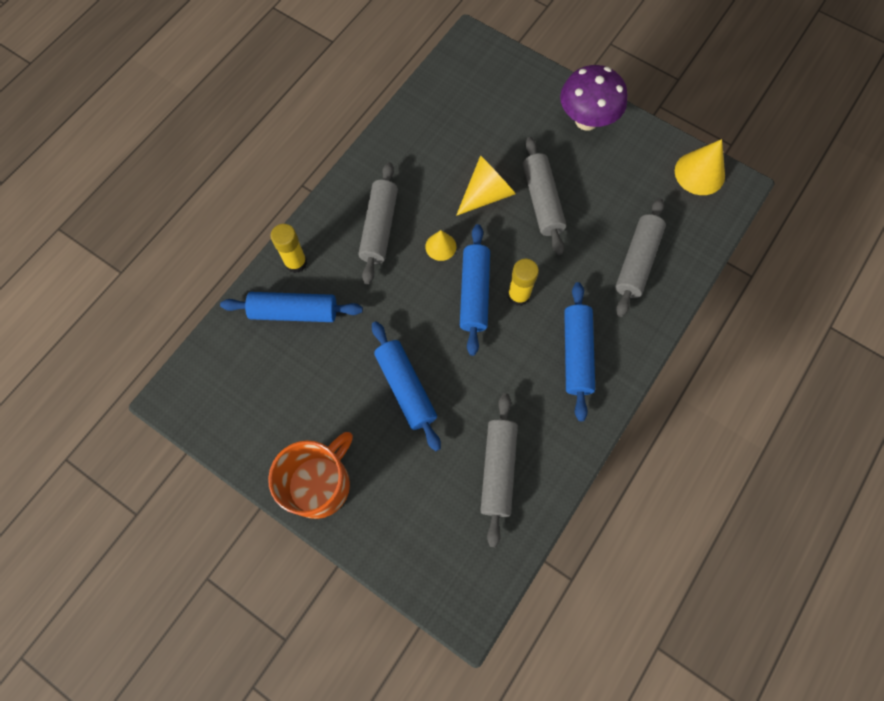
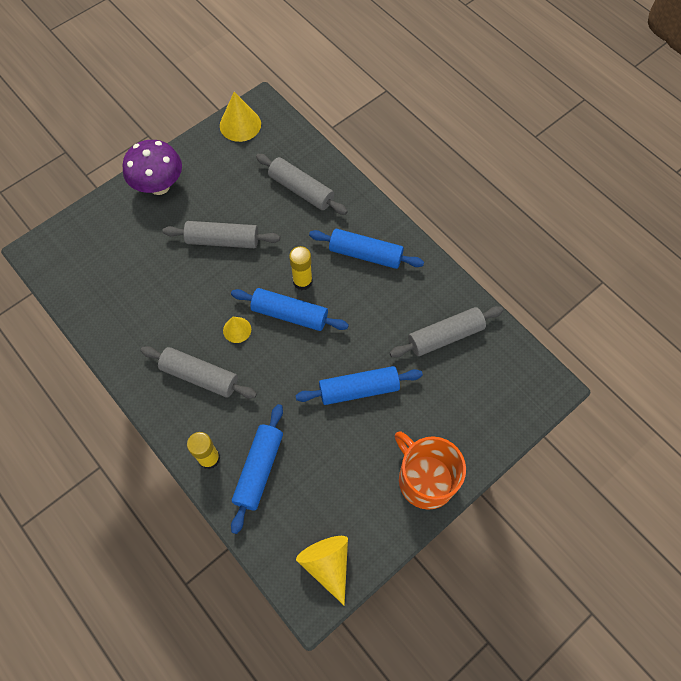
camera: 75 degrees left, 5 degrees down
yellow cone [456,155,516,216] -> yellow cone moved to [296,536,348,606]
grey rolling pin [480,393,518,547] -> grey rolling pin turned 45 degrees counterclockwise [390,306,503,358]

